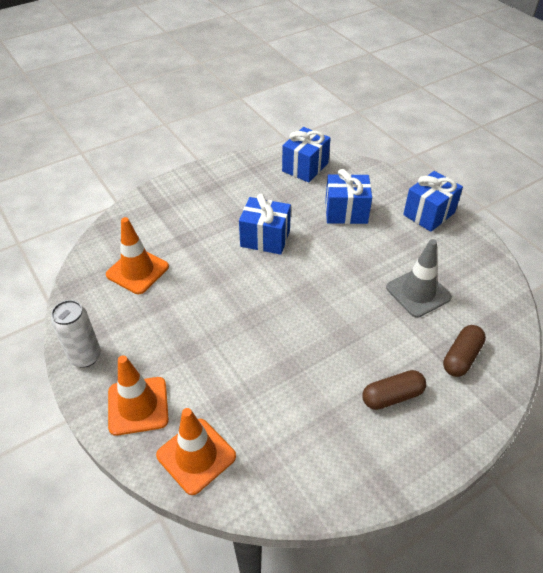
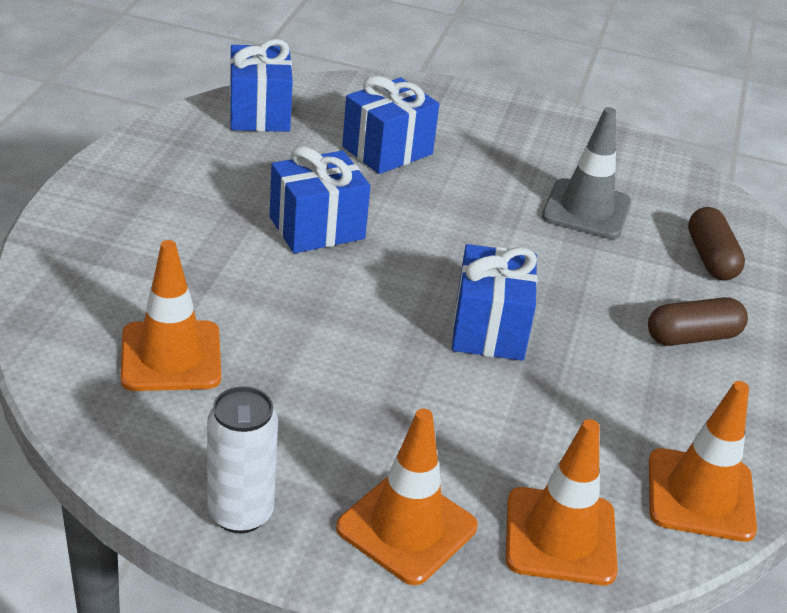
camera: 45 degrees left, 10 degrees down
brown capsule [363,370,426,410] -> brown capsule turned 45 degrees clockwise [648,297,748,346]
blue gift [403,171,463,232] -> blue gift moved to [452,244,538,361]
none -> orange traffic cone [649,381,757,542]

